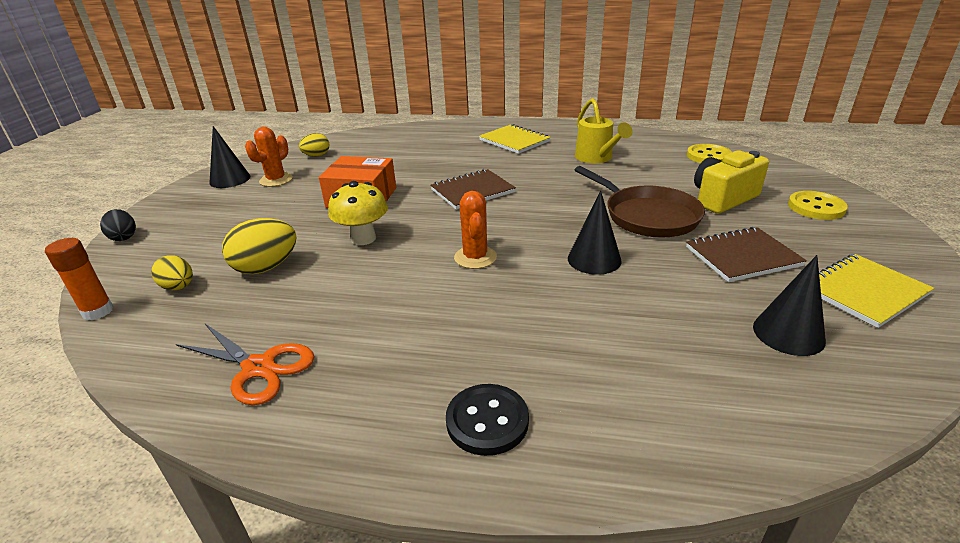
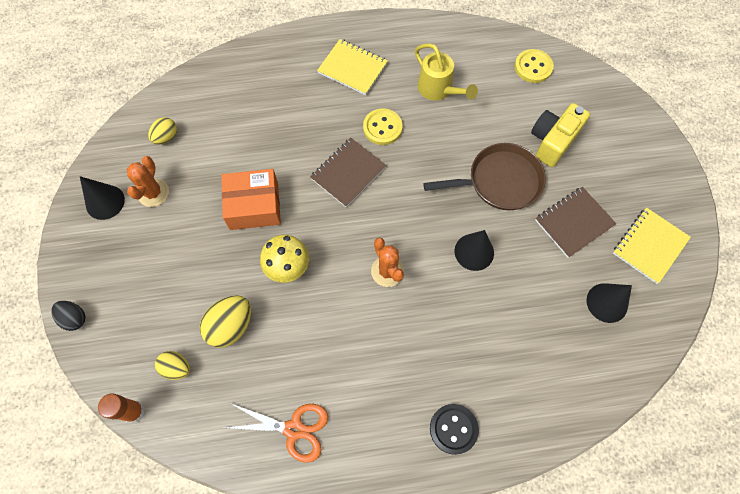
camera: 20 degrees left, 35 degrees up
brown pan [575,166,705,237] -> brown pan turned 45 degrees counterclockwise [423,143,546,210]
yellow button [788,191,848,220] -> yellow button moved to [363,108,403,145]

